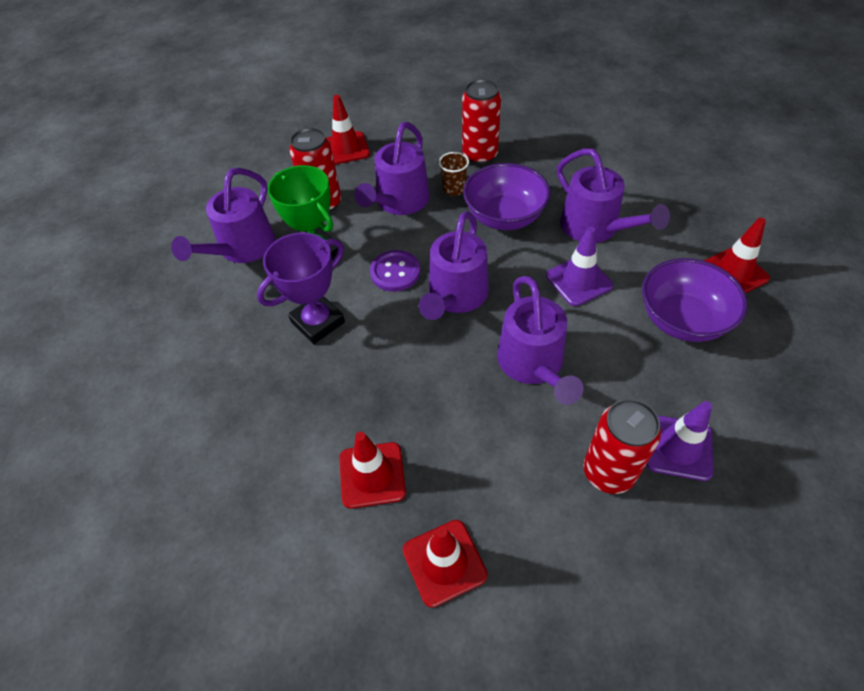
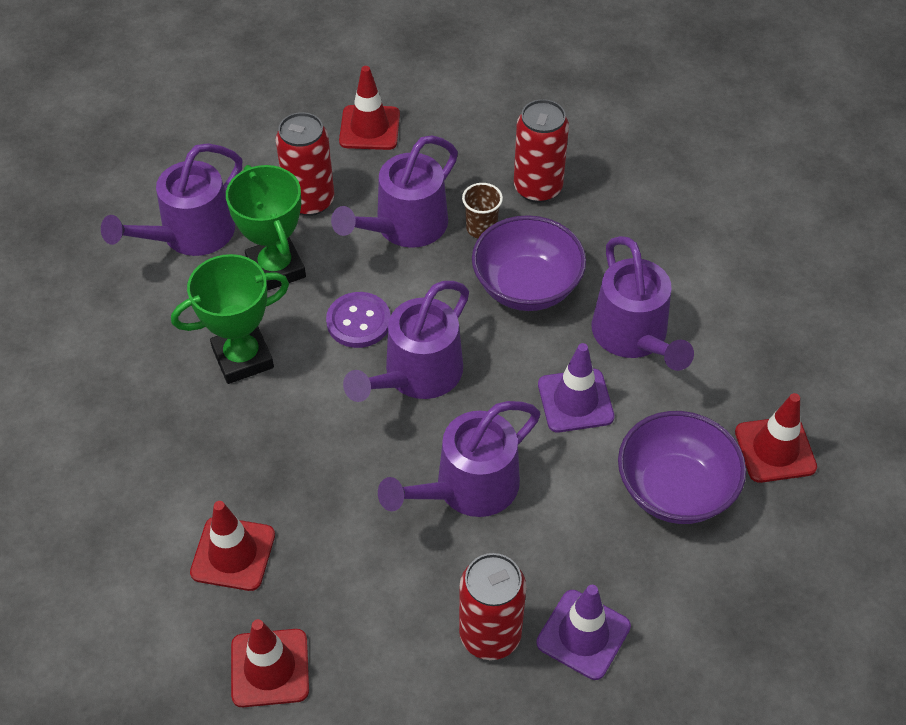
camera: 15 degrees right, 0 degrees up
purple trophy [257,233,345,344] -> green trophy [171,254,289,384]
purple watering can [497,276,584,405] -> purple watering can turned 45 degrees clockwise [378,401,540,517]

